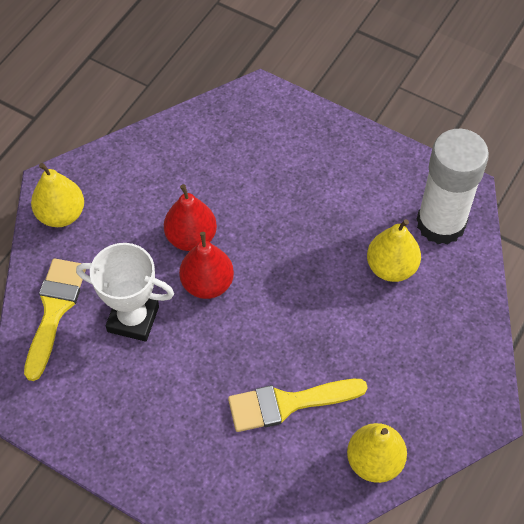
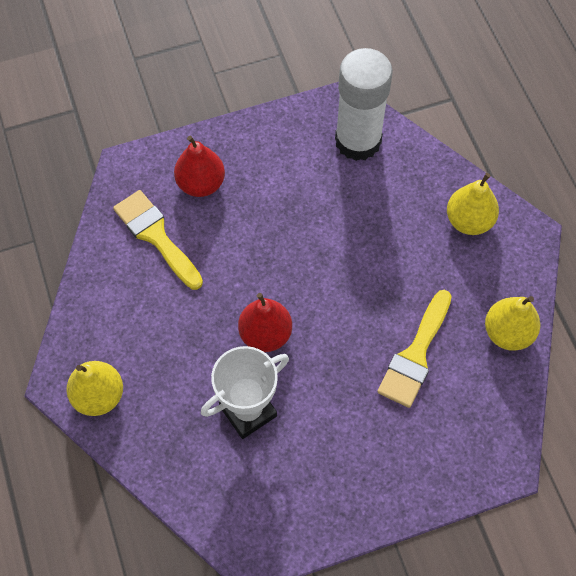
camera: 50 degrees left, 5 degrees up
yellow brush [24,258,86,381] -> yellow brush moved to [113,190,203,290]
red pear [164,184,217,251] -> red pear moved to [174,136,225,197]
yellow pear [367,219,421,282] -> yellow pear moved to [447,173,499,235]

